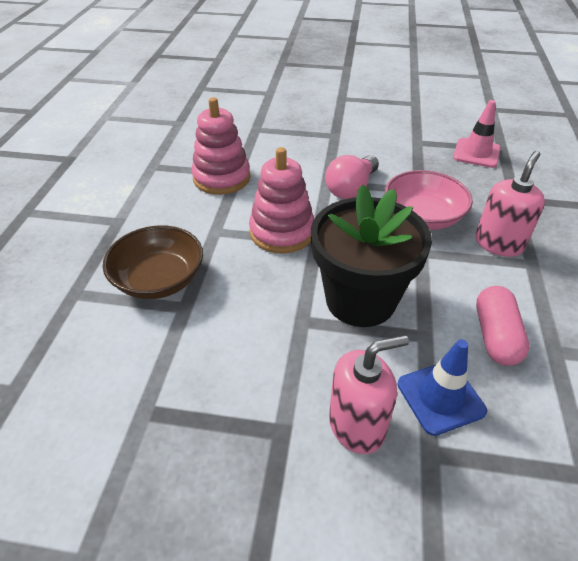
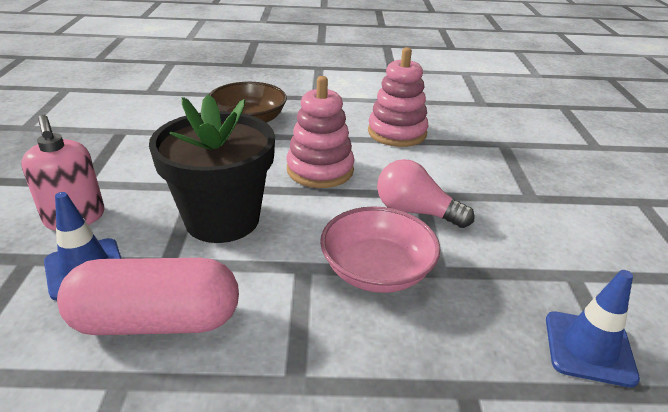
camera: 80 degrees right, 10 degrees down
pink traffic cone [453,100,501,168] -> blue traffic cone [546,270,640,388]
pink soap dispenser [475,151,545,257] -> none
pink capsule [476,286,529,366] -> pink capsule [57,258,239,335], size x1.51

